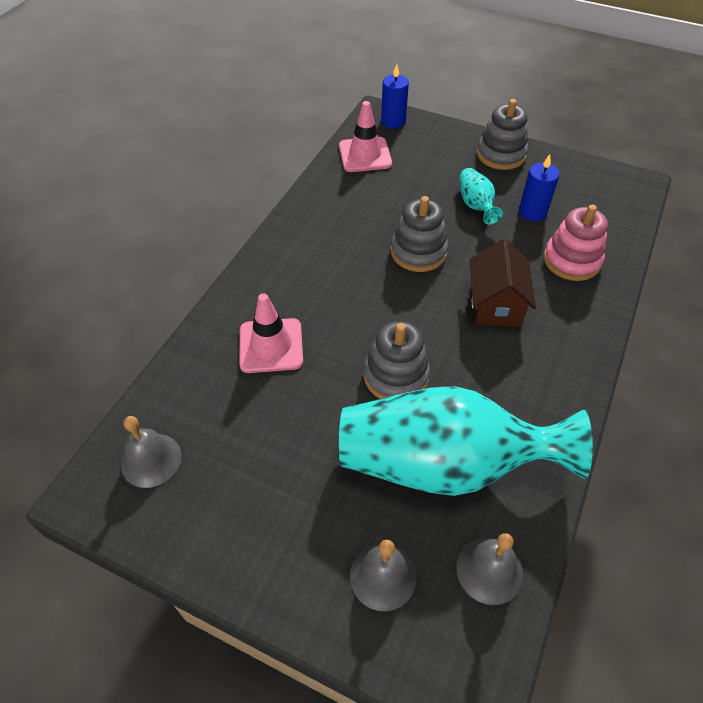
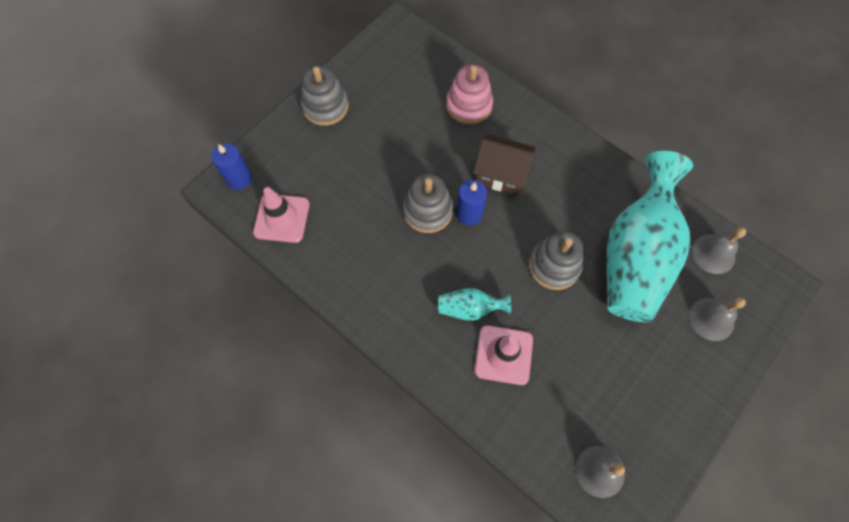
camera: 75 degrees left, 15 degrees up
turquoise vase [459,168,503,224] -> turquoise vase moved to [438,288,511,321]
blue candle [519,154,560,221] -> blue candle moved to [456,180,487,226]

